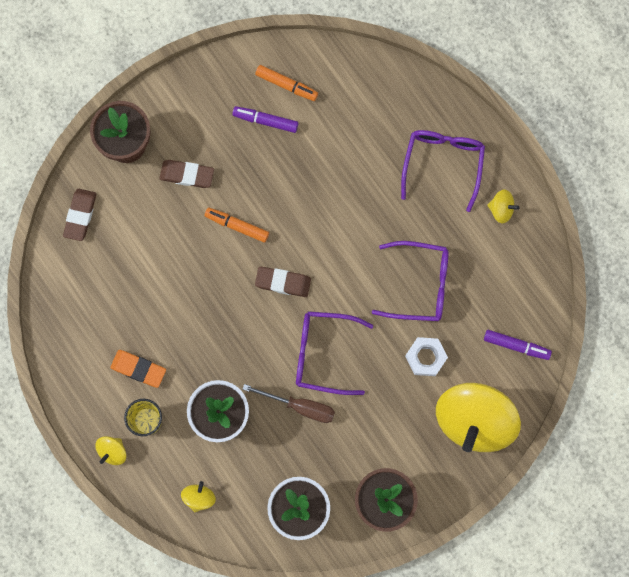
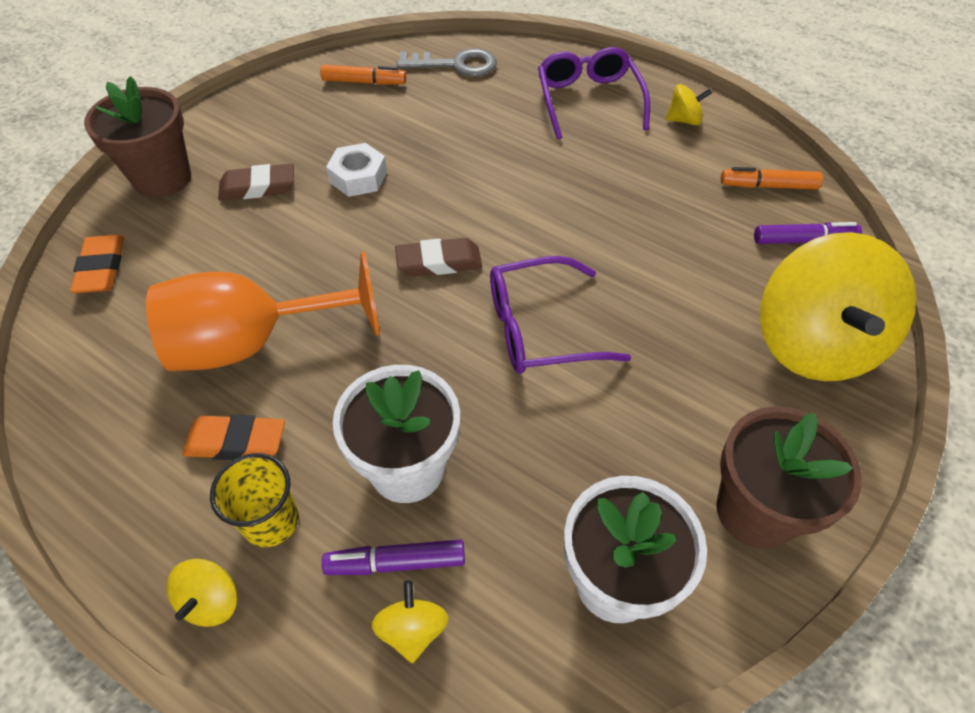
camera: 20 degrees left, 25 degrees down
brown eraser [63,189,96,241] -> orange eraser [70,235,124,293]
orange marker [205,208,269,243] -> orange marker moved to [721,167,823,190]
purple marker [232,106,299,133] -> purple marker moved to [322,539,465,575]
brown screwdriver [243,384,335,423] -> none
purple glasses [372,241,449,321] -> none
white nut [405,337,448,376] -> white nut moved to [326,143,387,197]
none -> orange goblet [146,251,380,371]
none -> grey key [397,48,497,77]

